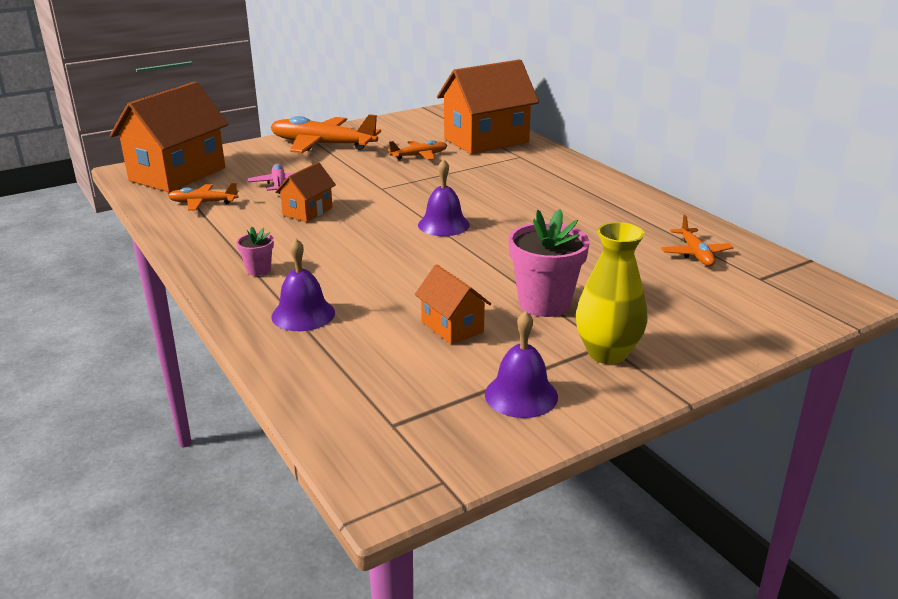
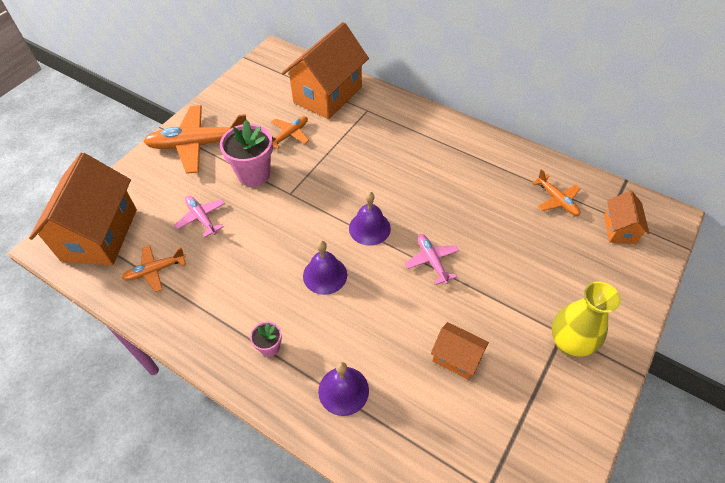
camera: 25 degrees left, 25 degrees up
orange house [275,162,336,222] -> orange house moved to [604,191,649,244]
purple bell [485,311,558,418] -> purple bell moved to [303,241,347,295]
pink flower pot [508,209,590,317] -> pink flower pot moved to [220,120,273,187]
none -> pink plane [405,234,459,285]

